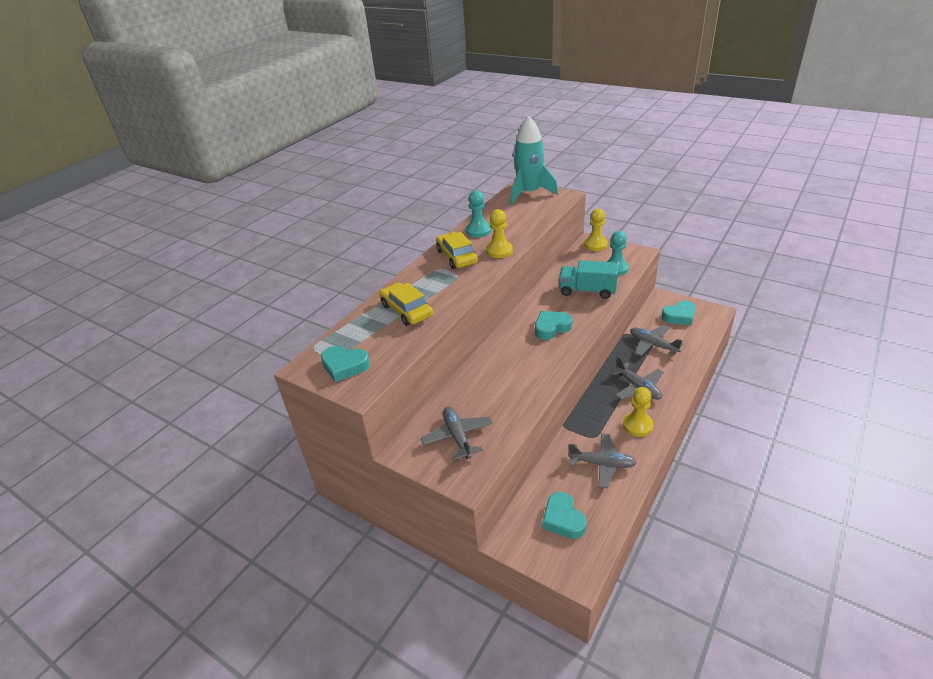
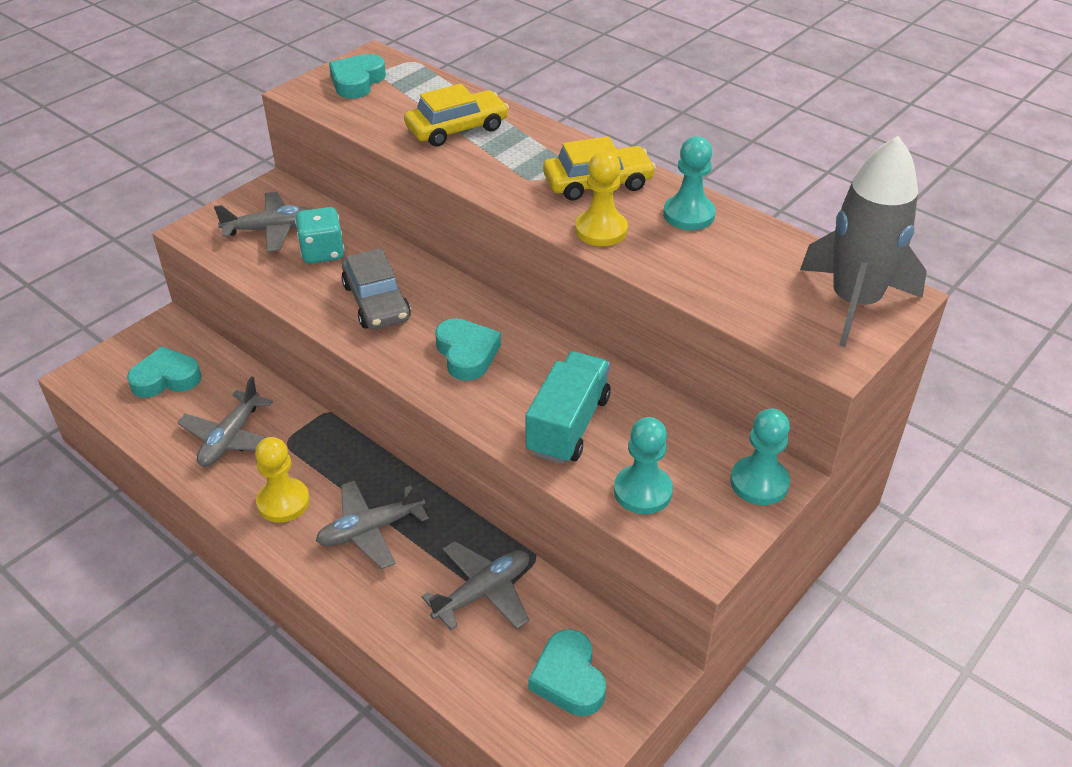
camera: 95 degrees right, 5 degrees up
turquoise rocket [510,116,558,205] -> grey rocket [800,136,927,347]
yellow pawn [584,209,608,251] -> turquoise pawn [730,408,790,505]
none -> turquoise dice [295,207,344,264]
none -> grey car [341,248,411,330]

